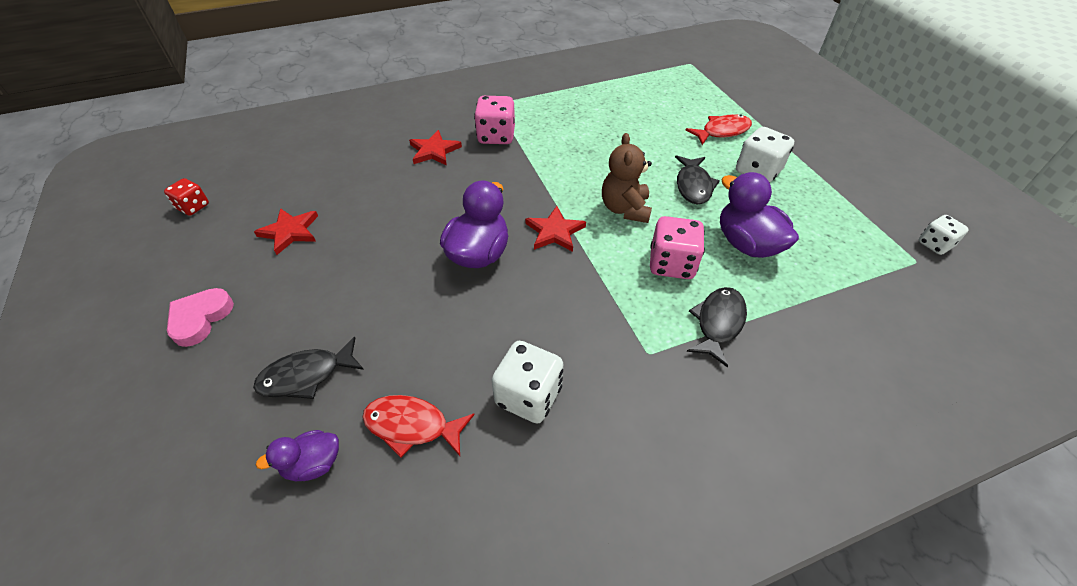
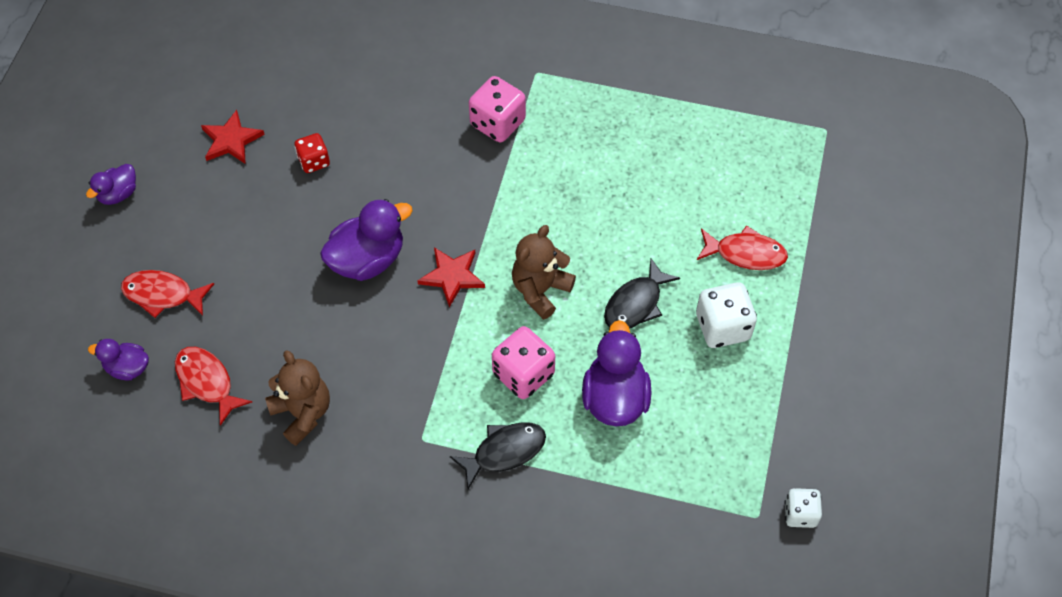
camera: 35 degrees right, 10 degrees up
red dice [164,178,209,216] -> red dice moved to [294,133,330,173]
pink heart [167,288,234,347] -> purple duck [86,164,136,205]
black fish [253,337,364,399] -> red fish [121,270,214,318]
red star [409,130,462,166] -> none
white dice [492,341,563,424] -> brown teddy bear [265,350,330,446]

